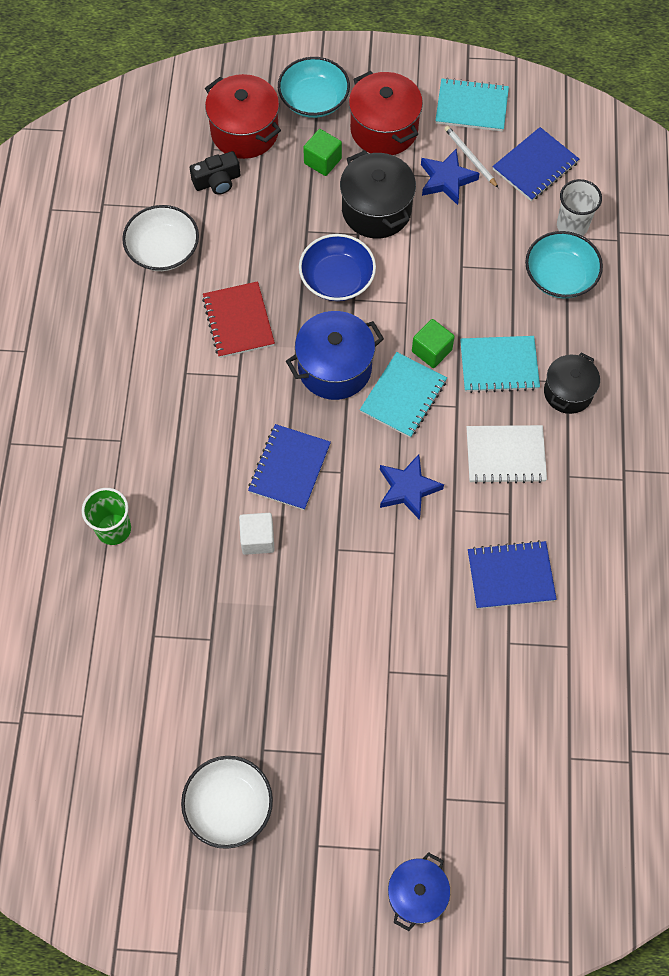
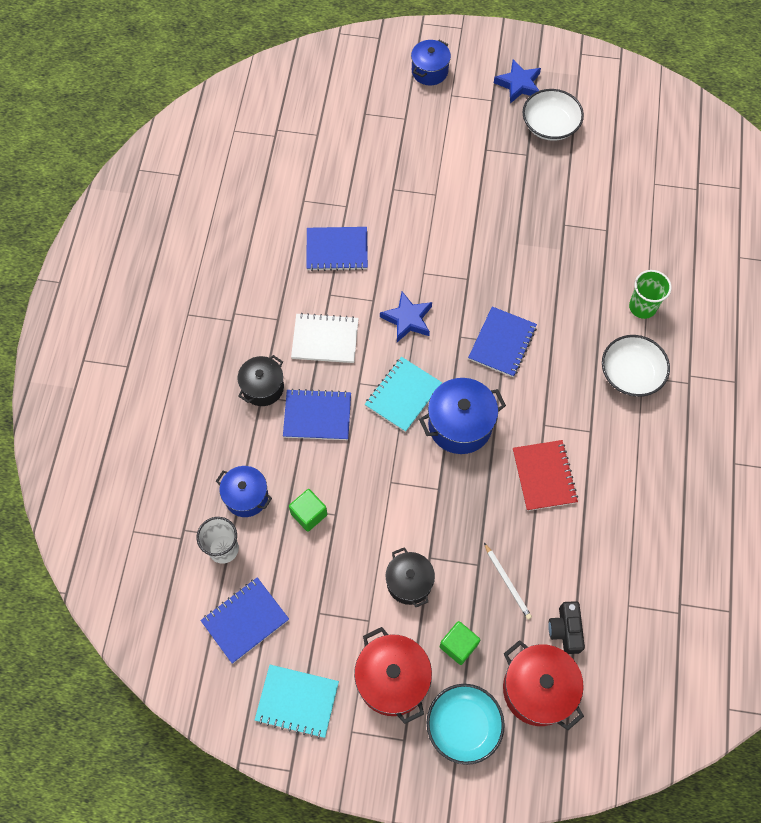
camera: 175 degrees left, 0 degrees up
white bowl [122,205,199,271] -> white bowl moved to [602,335,670,397]
black camera [190,151,240,195] -> black camera turned 75 degrees counterclockwise [548,601,585,654]
white cube [239,513,275,555] -> none
blue bowl [299,234,376,301] -> none
black pot [340,150,416,238] -> black pot [386,547,435,607], size x0.67
green cube [412,319,455,368] -> green cube moved to [289,489,327,532]
blue star [421,149,480,205] -> blue star moved to [494,59,541,104]
white pencil [444,126,498,188] -> white pencil moved to [484,543,532,620]
turquoise notebook [460,336,540,393] -> blue notebook [283,389,351,440]
turquoise bowl [525,231,603,298] -> blue pot [216,466,272,517]

